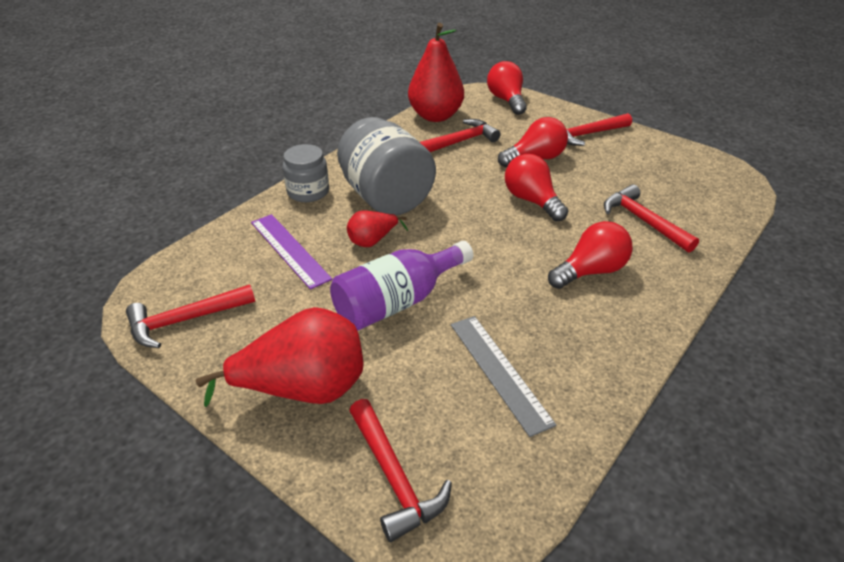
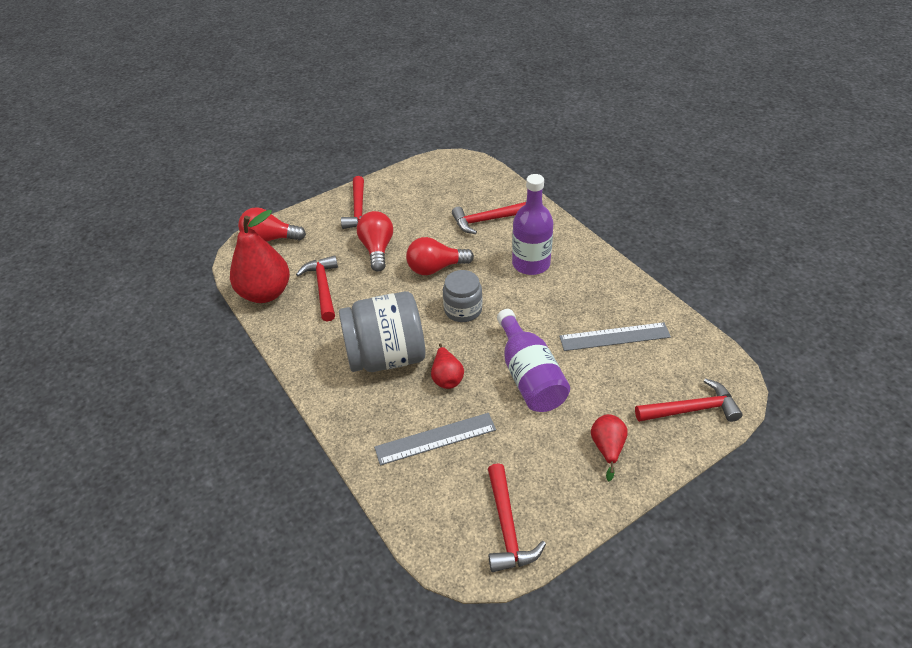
camera: 70 degrees left, 5 degrees up
red pear [196,307,364,407] -> red pear [591,414,628,481], size x0.51
purple ruler [251,214,332,290] -> grey ruler [374,413,496,466]
grey jar [283,144,329,202] -> grey jar moved to [443,270,482,322]
red light bulb [548,221,633,289] -> purple bottle [512,174,553,275]

